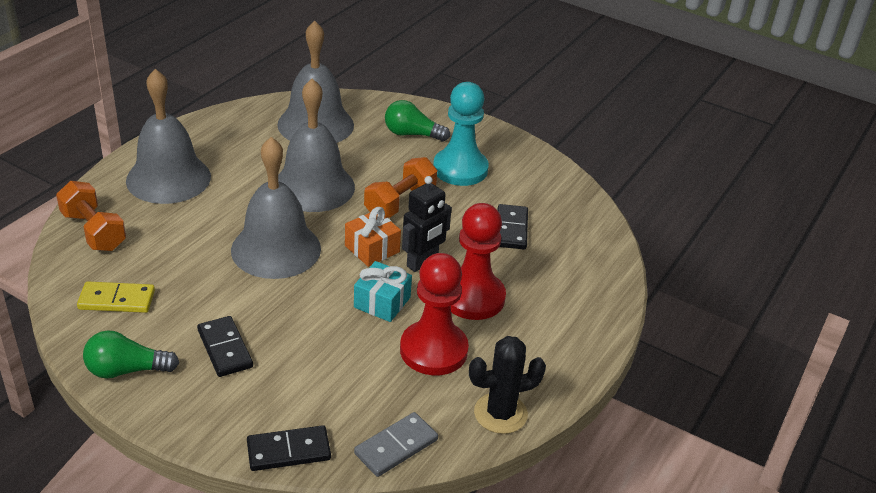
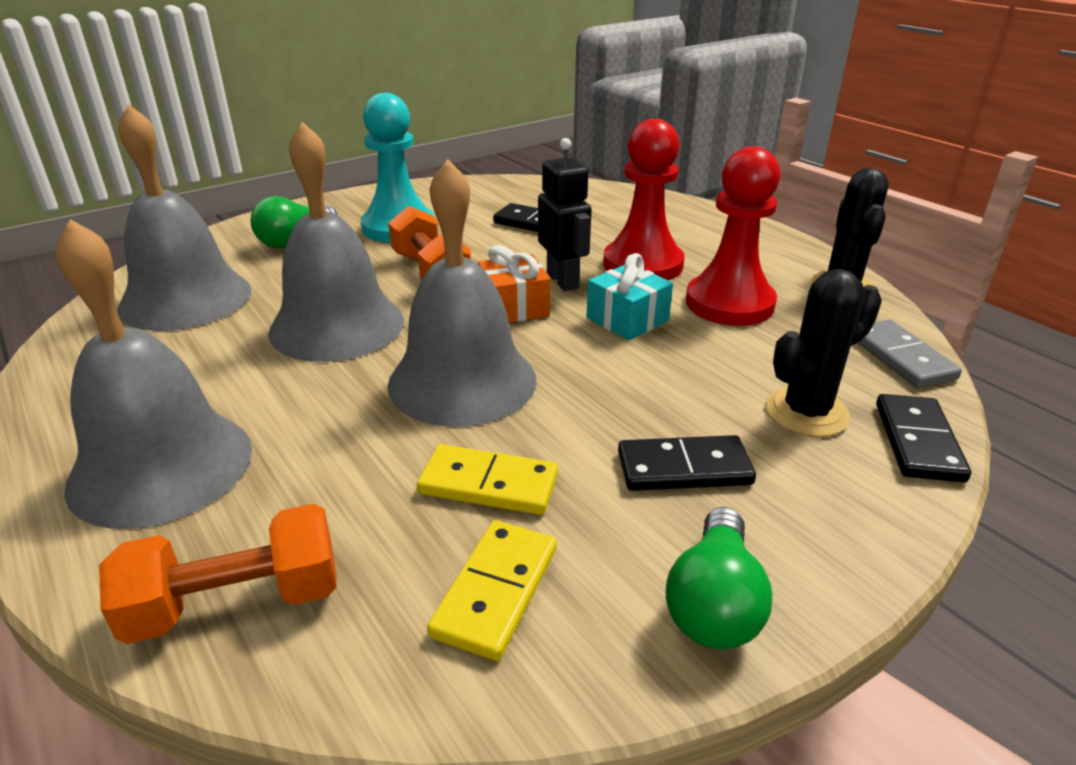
camera: 65 degrees left, 5 degrees down
none -> yellow domino [417,444,558,515]
none -> black cactus [765,269,882,437]

